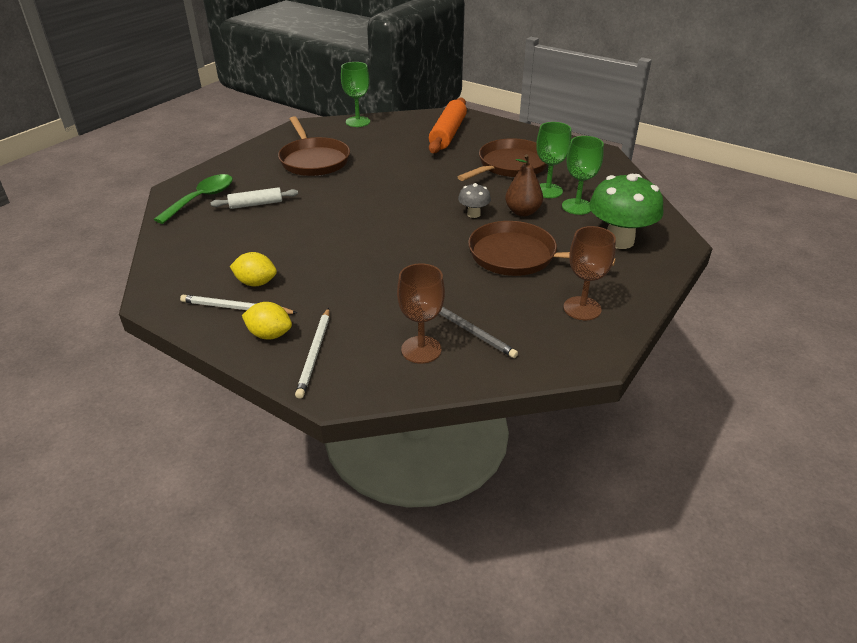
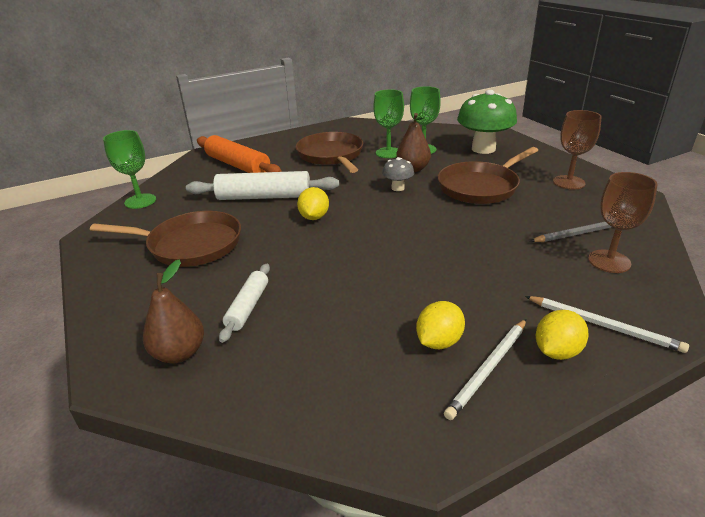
camera: 60 degrees left, 5 degrees down
green spoon [154,174,233,224] -> brown pear [143,259,204,363]
none -> white rolling pin [186,171,339,200]
none -> yellow lemon [297,187,329,220]

